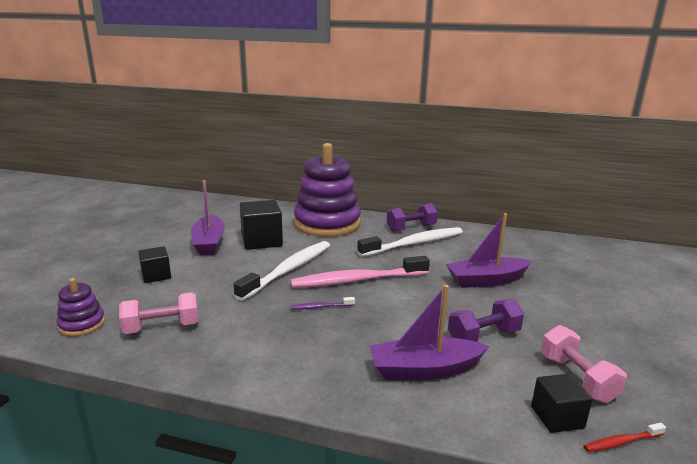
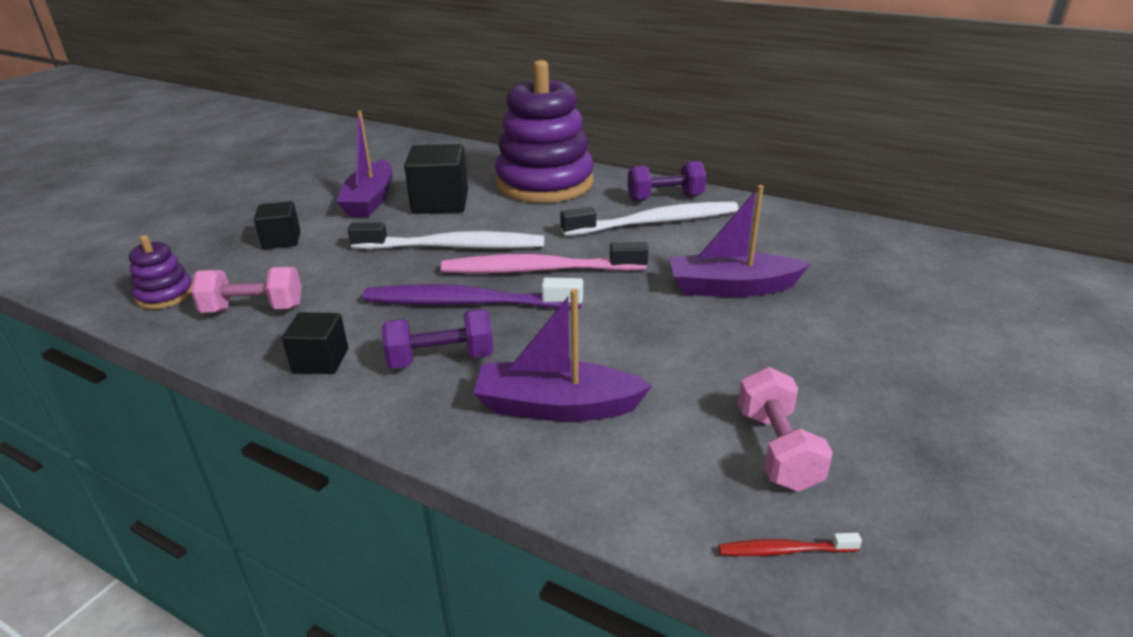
camera: 15 degrees right, 10 degrees up
white toothbrush [234,241,330,301] -> white toothbrush turned 45 degrees clockwise [348,223,544,250]
purple toothbrush [291,297,355,310] -> purple toothbrush [363,277,583,309], size x2.44
purple dumbbell [448,299,524,342] -> purple dumbbell moved to [382,309,494,369]
black cube [531,374,593,433] -> black cube moved to [282,312,348,374]

